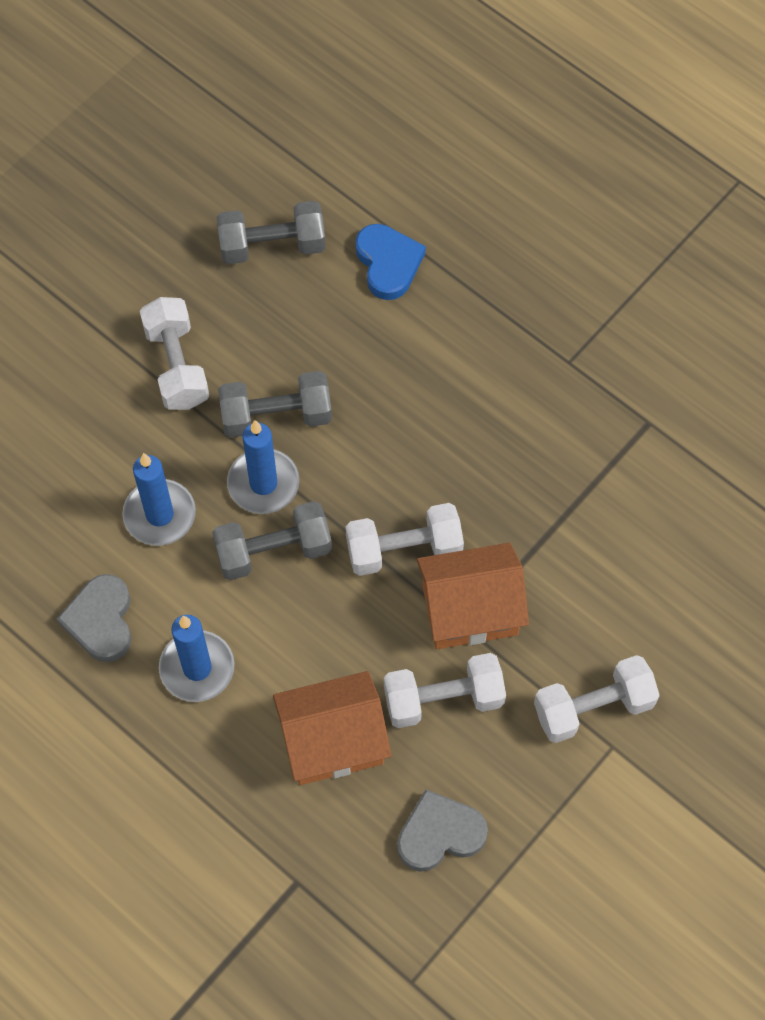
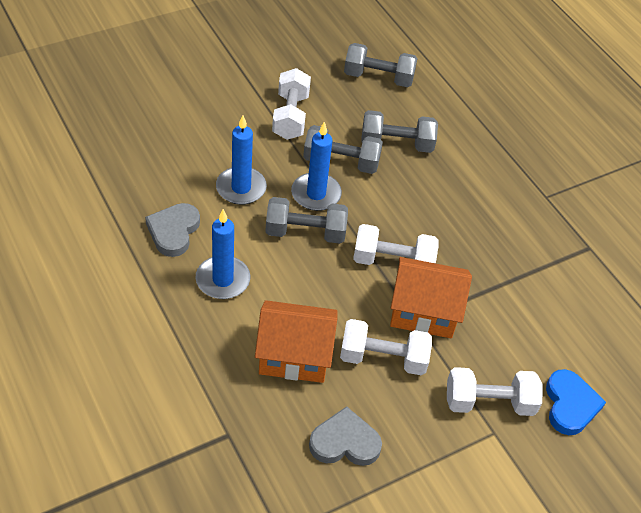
camera: 15 degrees right, 15 degrees down
blue heart [355,224,426,300] -> blue heart moved to [546,369,606,435]
none -> grey dumbbell [361,110,438,153]

